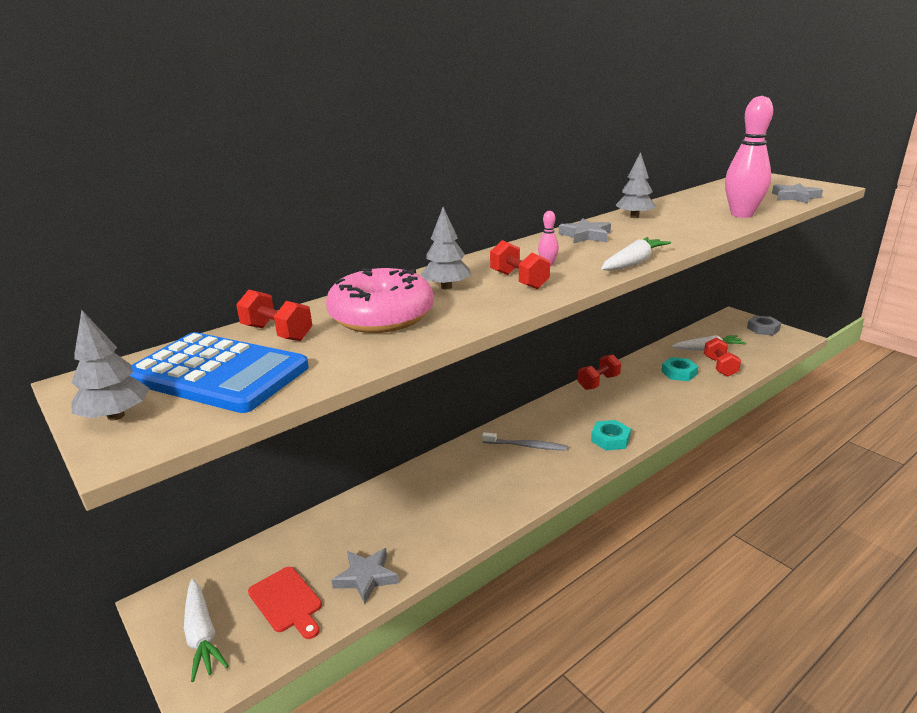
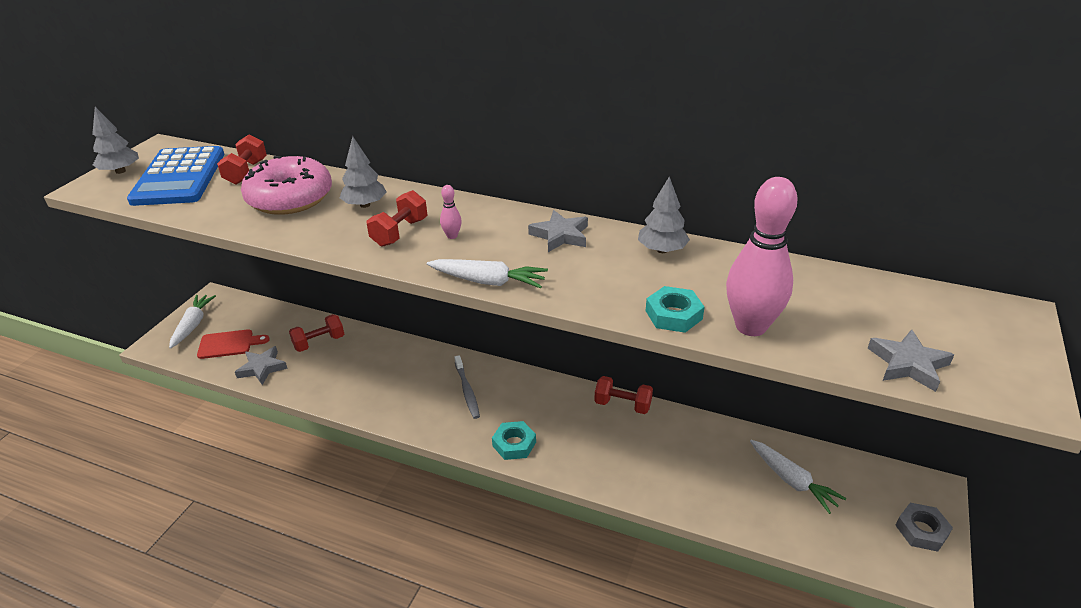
camera: 60 degrees right, 10 degrees up
white carrot [184,579,229,682] -> white carrot turned 150 degrees clockwise [169,295,216,349]
red cutting board [248,567,322,639] -> red cutting board turned 120 degrees counterclockwise [197,329,270,359]
turquoise nut [661,357,698,381] -> turquoise nut moved to [646,286,704,333]
red dumbbell [704,337,741,377] -> red dumbbell moved to [289,314,344,352]

